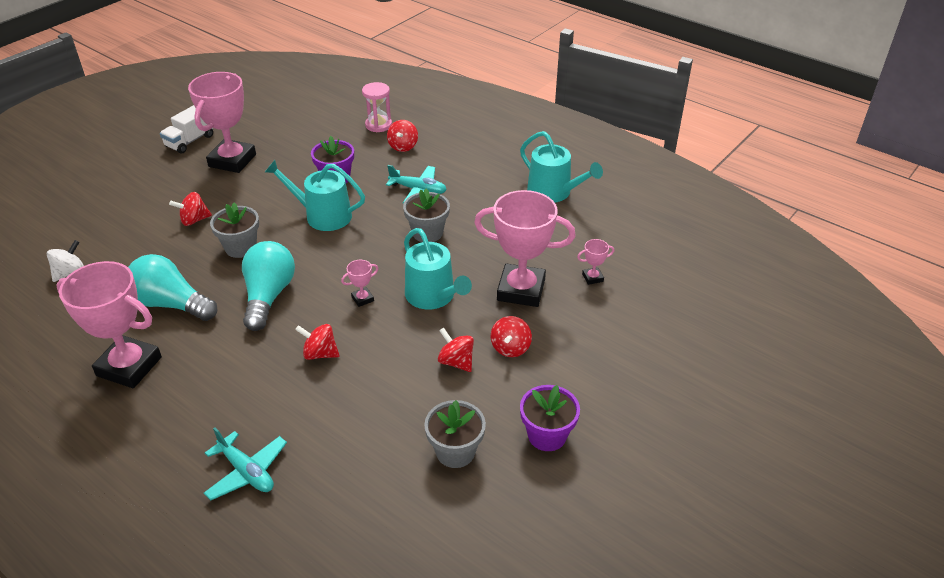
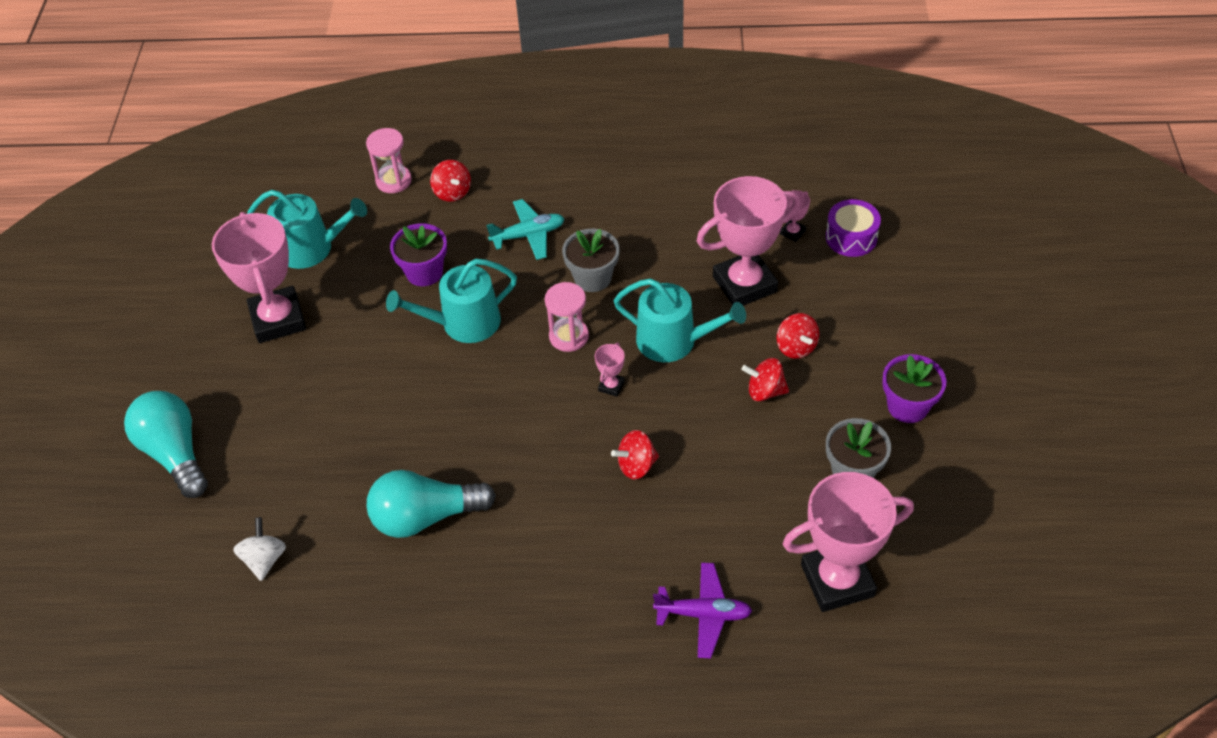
camera: 35 degrees left, 10 degrees up
pink trophy [56,261,162,388] -> pink trophy moved to [783,472,914,612]
white truck [160,105,213,154] -> none
red spinning top [169,192,212,226] -> none
turquoise plane [204,427,287,500] -> purple plane [653,562,752,658]
grey flower pot [210,203,259,258] -> none
turquoise light bulb [242,241,295,331] -> turquoise light bulb moved to [124,391,208,498]
turquoise watering can [520,131,603,202] -> turquoise watering can moved to [247,190,367,269]
none -> pink hourglass [545,282,589,352]
none -> purple drum [826,199,881,257]

